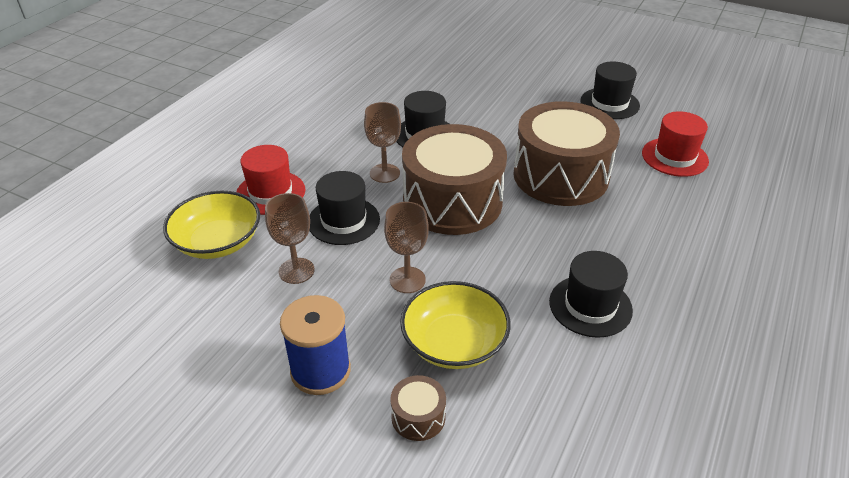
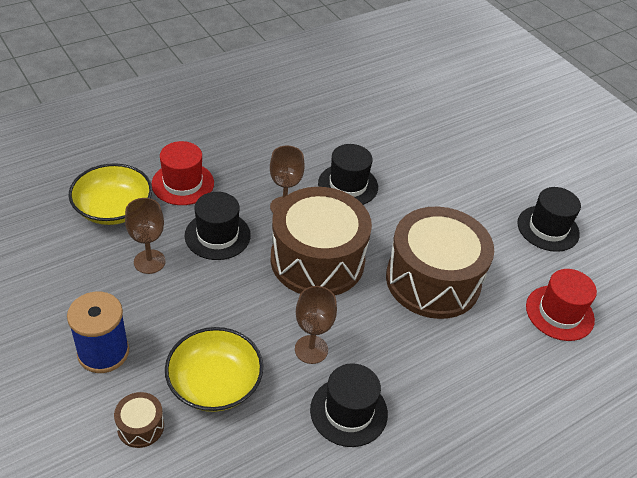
camera: 25 degrees right, 5 degrees up
brown goblet [384,202,429,293] -> brown goblet moved to [295,286,337,364]

